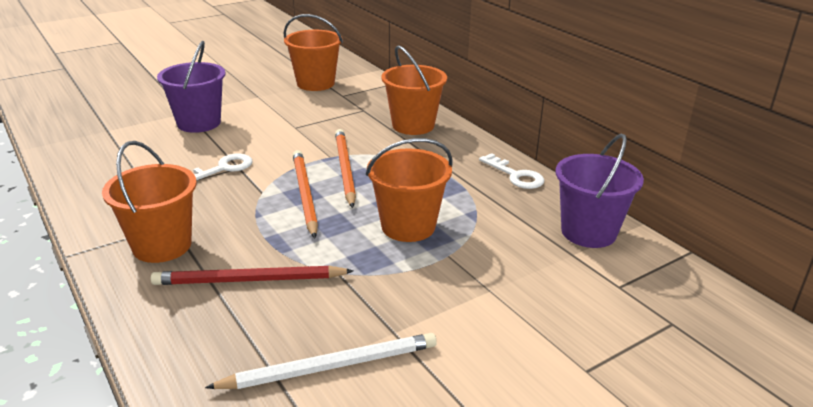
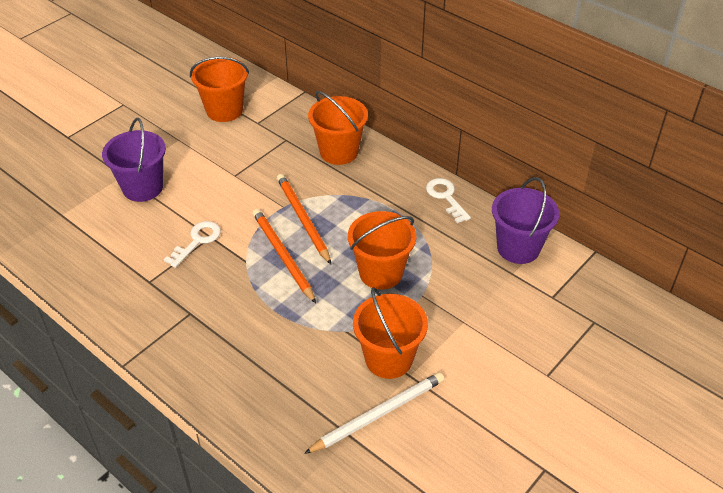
camera: 15 degrees left, 15 degrees up
orange bucket [102,141,197,263] -> orange bucket moved to [353,287,428,379]
red pencil [151,266,353,285] -> none
white key [479,153,545,189] -> white key turned 150 degrees counterclockwise [426,178,471,223]

